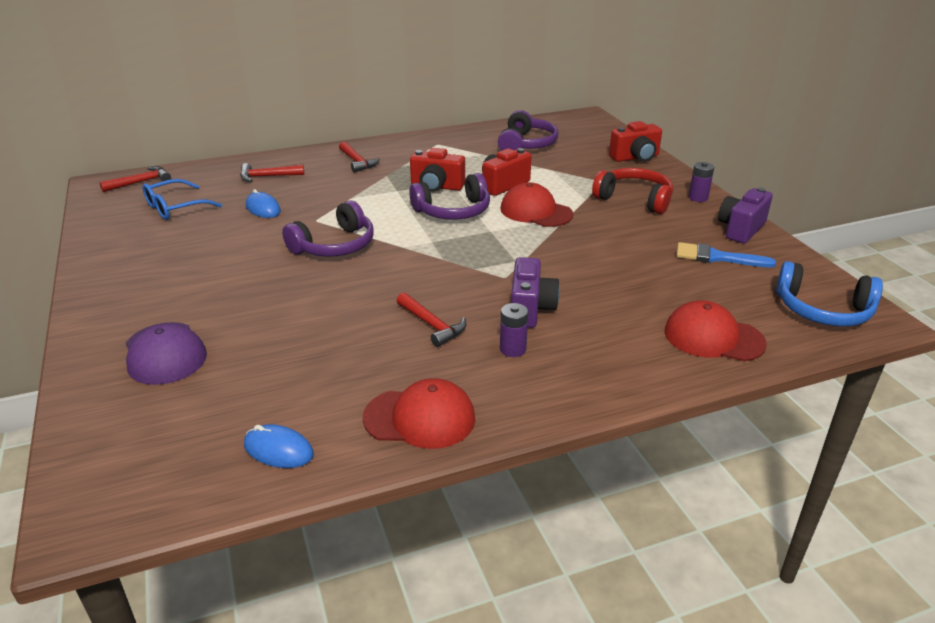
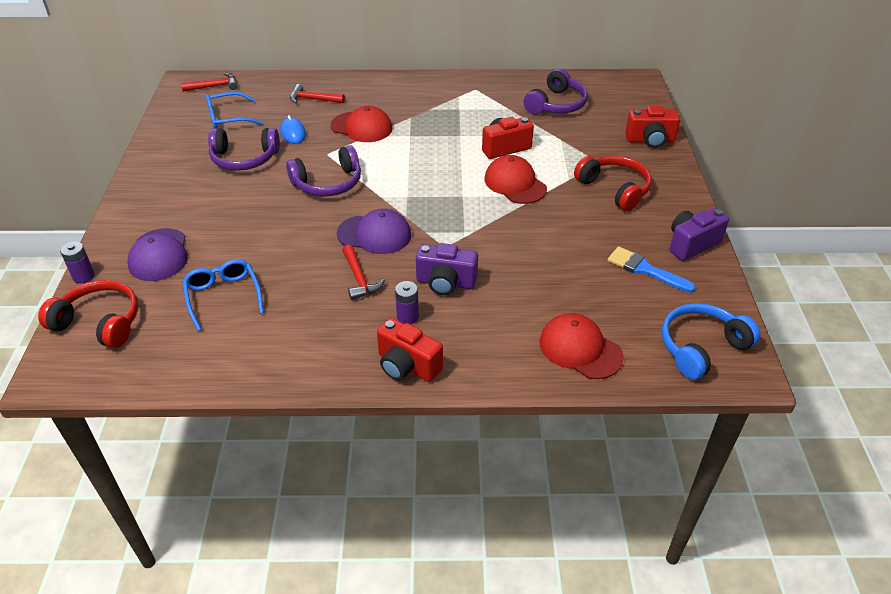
camera: 20 degrees right, 10 degrees up
blue mouse [244,424,314,468] -> none
red hammer [339,142,380,173] -> none
red cap [363,378,475,449] -> red cap moved to [331,106,392,142]
purple headphones [409,173,490,220] -> purple headphones moved to [208,128,280,171]
red camera [410,148,465,192] -> red camera moved to [377,318,443,382]
purple camera [511,257,560,328] -> purple camera turned 75 degrees clockwise [416,243,478,295]
purple battery [688,162,714,202] -> purple battery moved to [60,241,95,284]
blue headphones [776,261,883,326] -> blue headphones turned 105 degrees clockwise [662,303,760,380]
none -> red headphones [38,280,138,348]
none -> blue glasses [182,259,264,331]
none -> purple cap [337,209,411,254]

